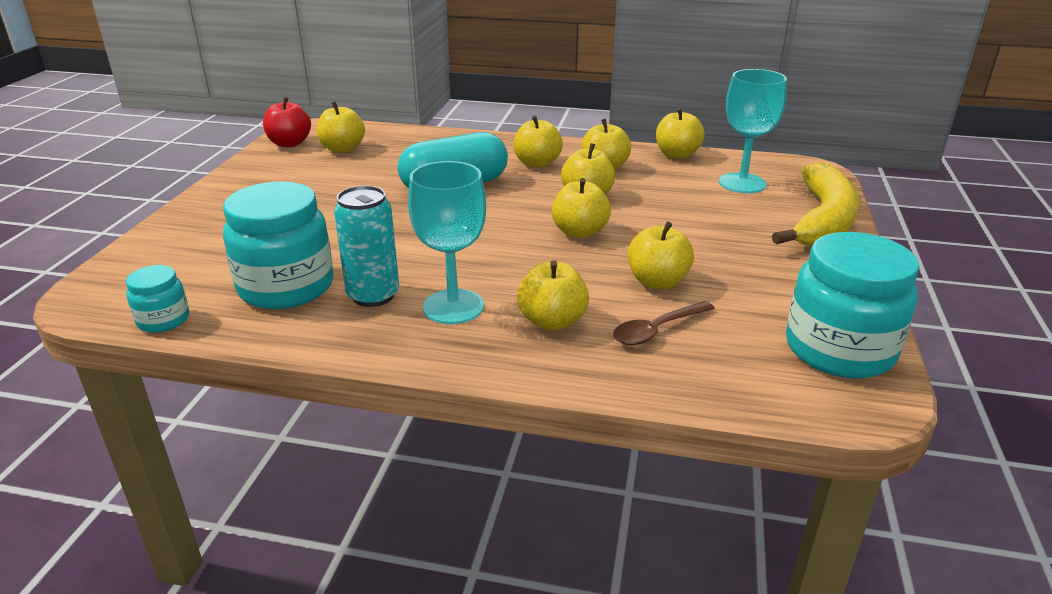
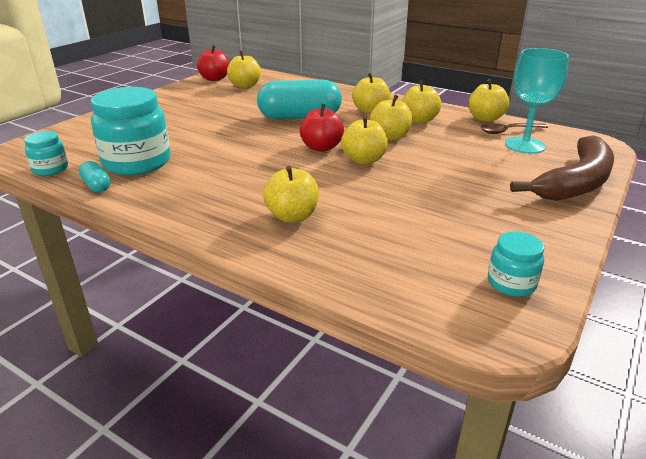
camera: 20 degrees right, 0 degrees up
turquoise can [334,186,399,307] -> none
turquoise goblet [408,161,486,324] -> none
brown spoon [613,301,715,345] -> brown spoon moved to [481,123,548,134]
yellow apple [628,221,694,289] -> none
yellow banana [772,163,859,246] -> brown banana [510,135,614,201]
turquoise jar [786,232,919,378] -> turquoise jar [488,231,544,297], size x0.50
none -> turquoise capsule [79,161,110,192]
none -> red apple [300,103,344,152]

